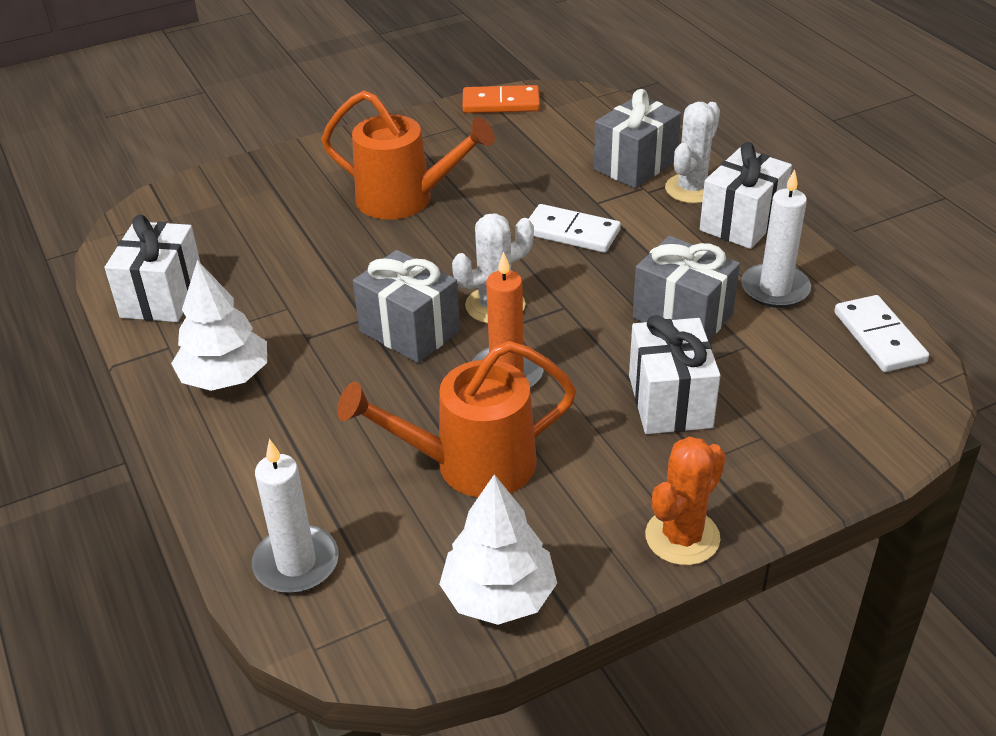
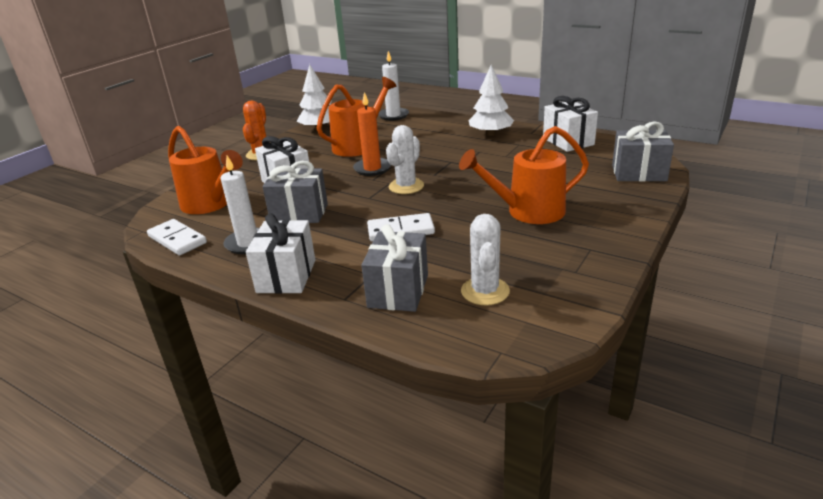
camera: 150 degrees right, 10 degrees down
grey gift [353,250,460,363] -> grey gift moved to [612,121,674,182]
orange domino [463,85,540,113] -> none
white cactus [665,102,720,204] -> white cactus moved to [461,214,510,305]
none -> orange watering can [168,126,243,214]

